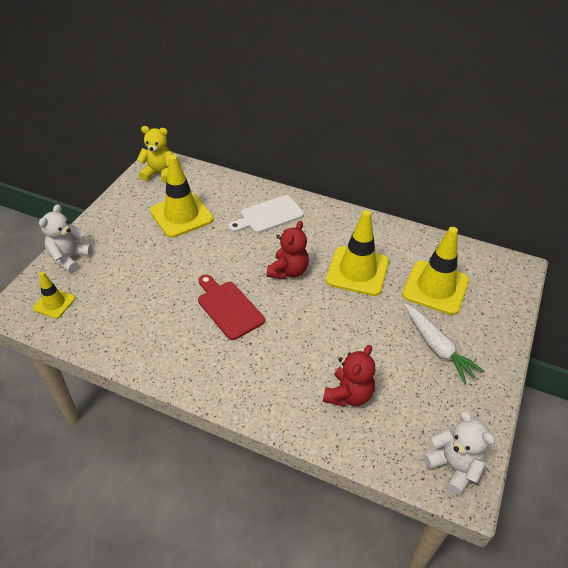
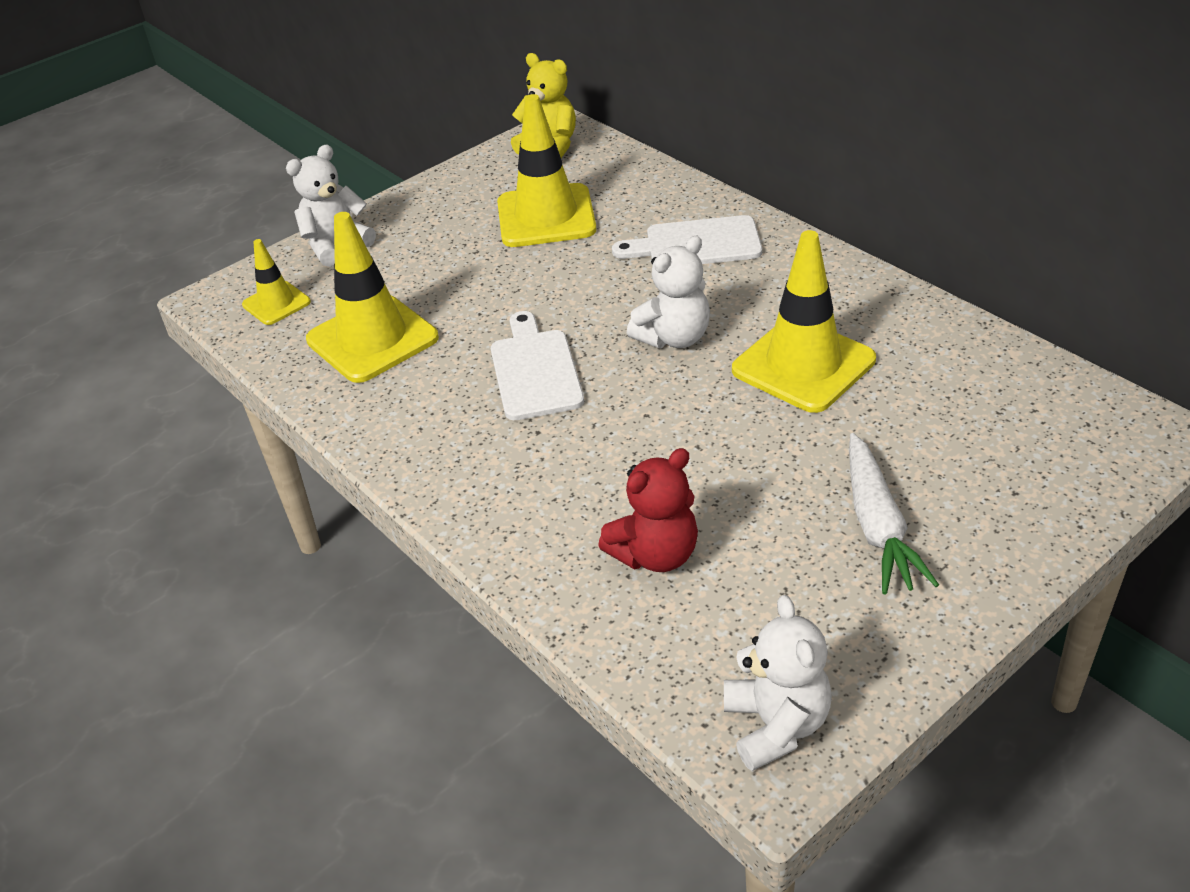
camera: 30 degrees right, 5 degrees down
red cutting board [198,275,265,340] -> white cutting board [491,311,584,420]
red teddy bear [267,221,309,279] -> white teddy bear [627,236,710,348]
yellow traffic cone [402,227,469,315] -> yellow traffic cone moved to [306,212,439,383]

